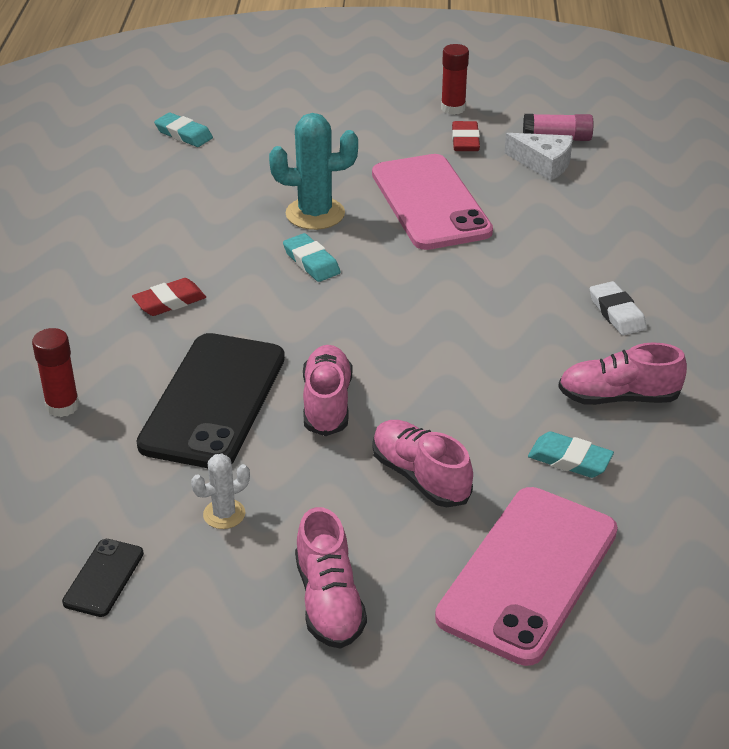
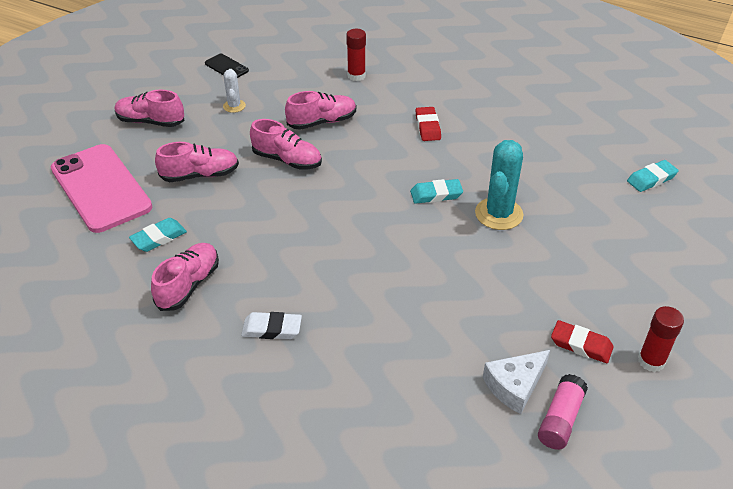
camera: 115 degrees right, 5 degrees up
black phone [136,333,285,468] -> pink shoe [285,91,356,130]
pink phone [372,154,493,250] -> none

